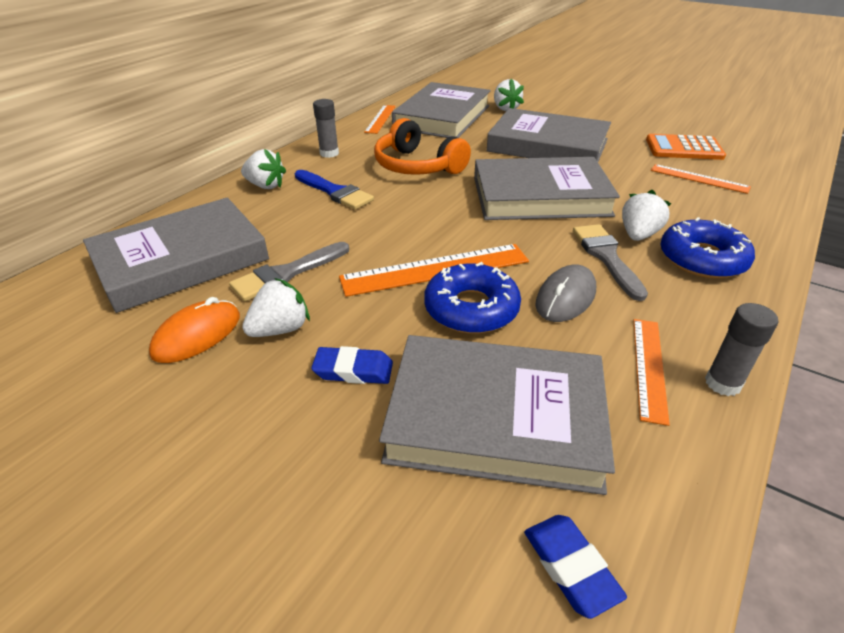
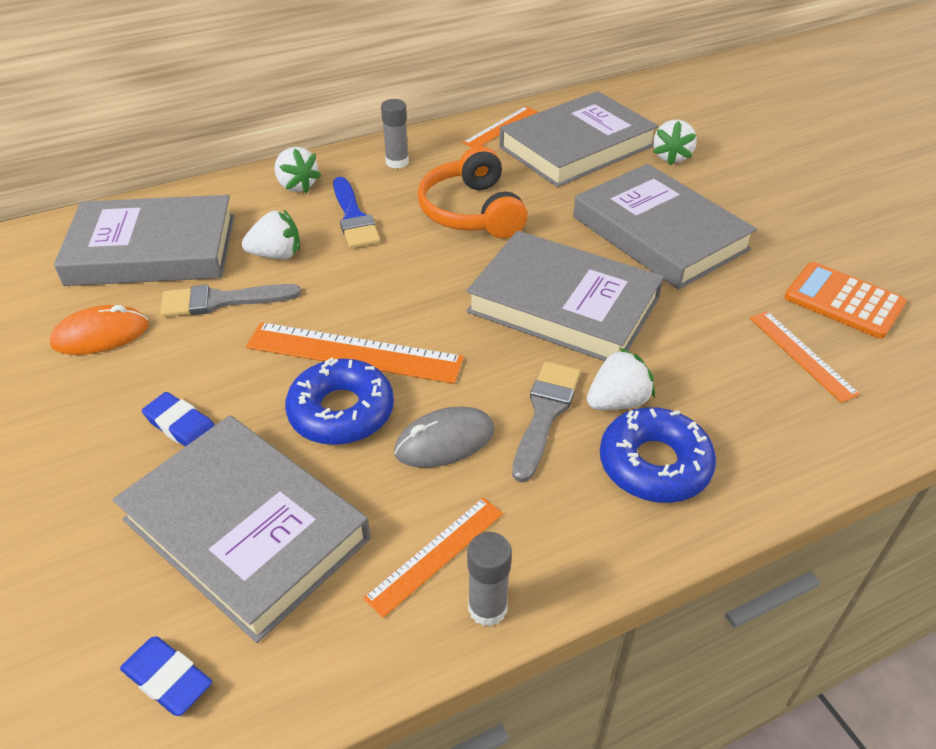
camera: 30 degrees right, 5 degrees up
white strawberry [242,278,310,337] -> white strawberry moved to [242,210,300,259]
blue eraser [524,515,627,619] -> blue eraser turned 60 degrees counterclockwise [120,636,212,716]

